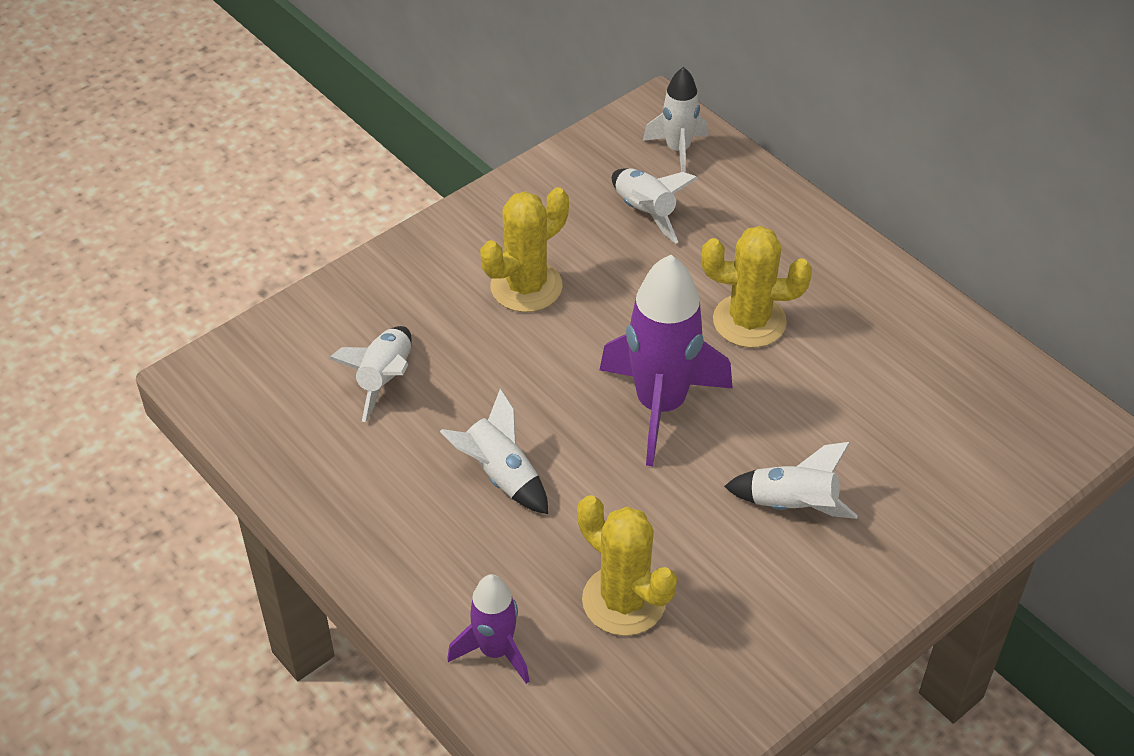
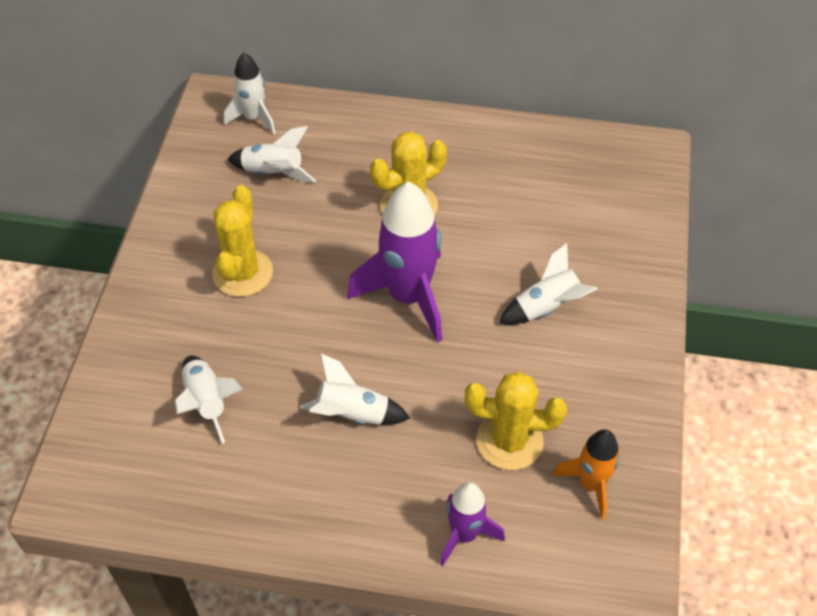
camera: 40 degrees left, 5 degrees up
none -> orange rocket [553,429,620,520]

